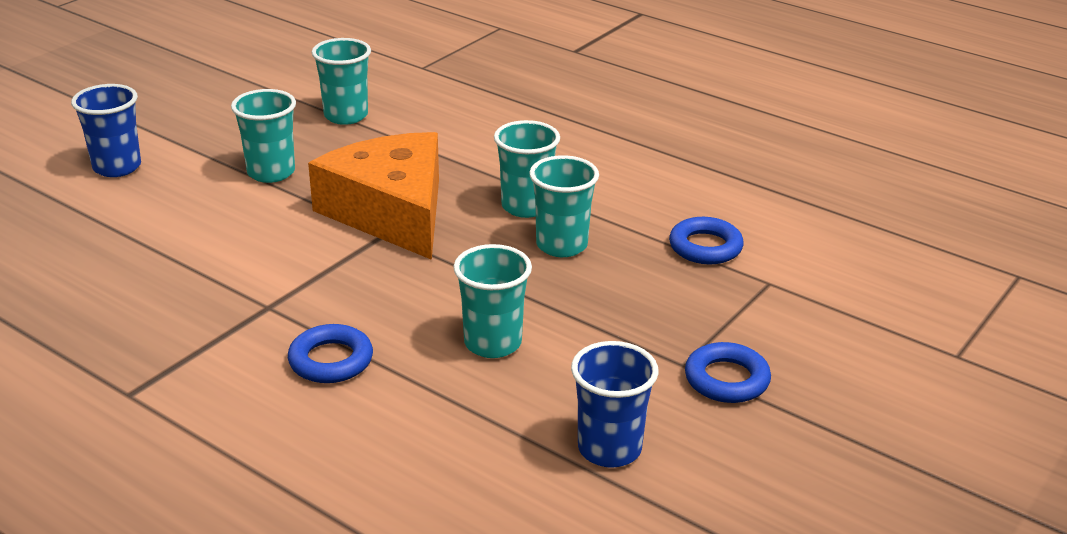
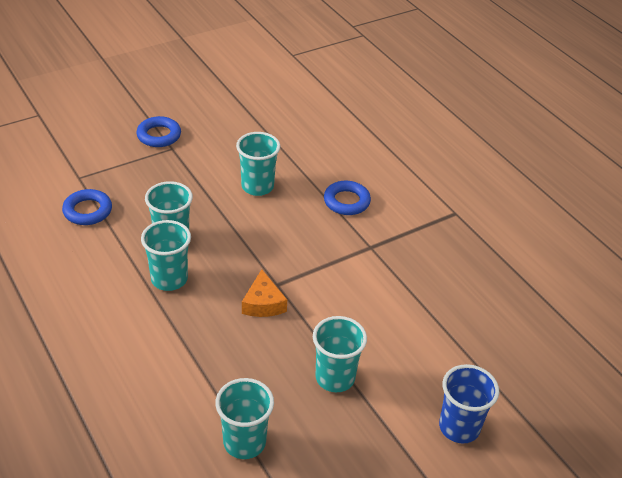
camera: 160 degrees left, 10 degrees up
orange cheese [308,132,439,260] -> orange cheese [242,269,287,317], size x0.43
blue cup [571,341,659,468] -> none

